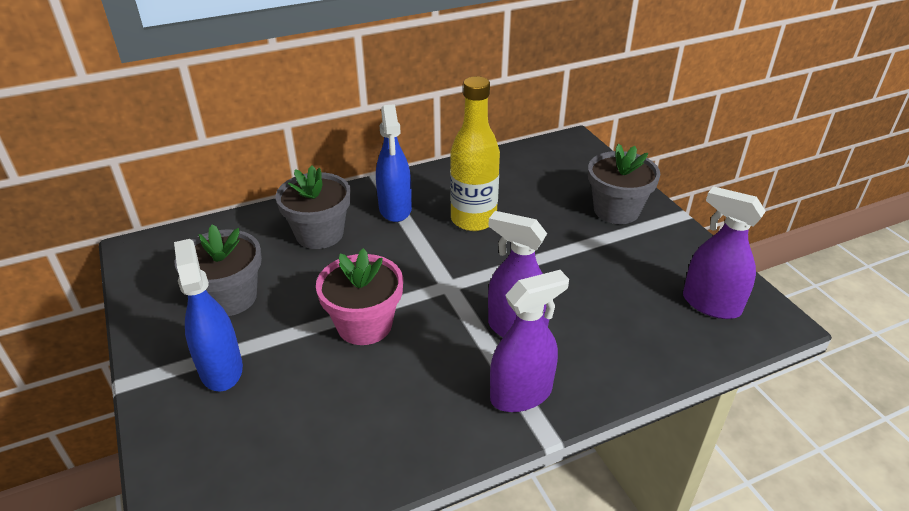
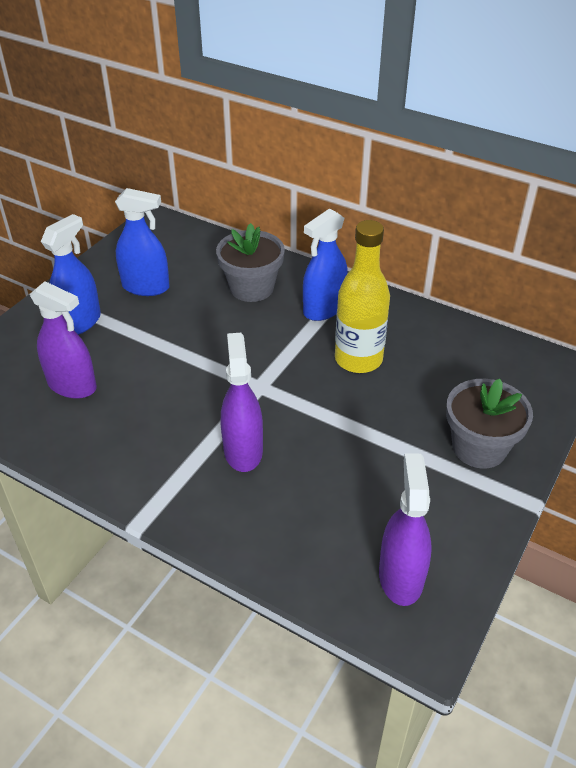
camera: 55 degrees right, 5 degrees up
grey flower pot [174,224,262,316] -> blue spray bottle [115,188,170,296]
pink flower pot [316,248,403,345] -> none
purple spray bottle [490,270,569,412] -> purple spray bottle moved to [30,281,97,399]

